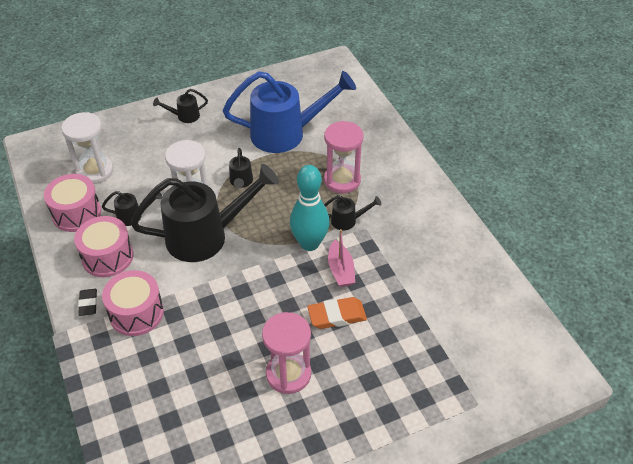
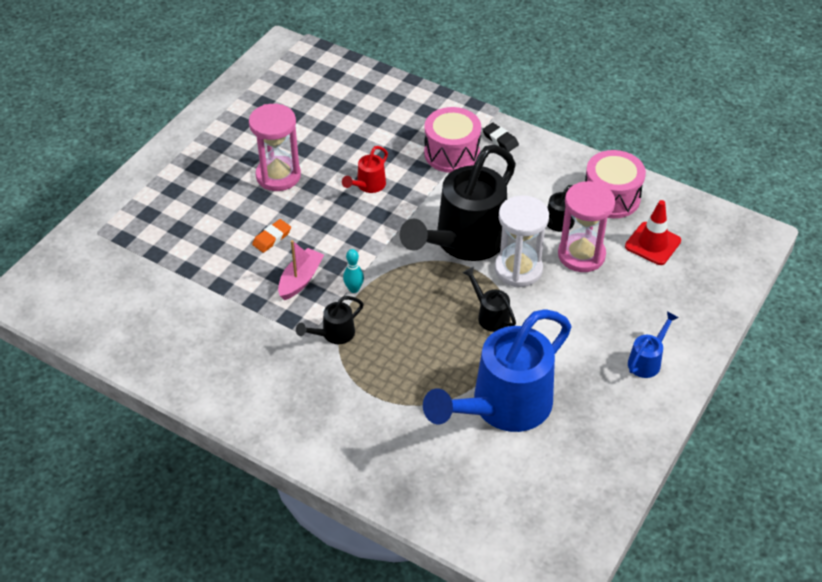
camera: 145 degrees right, 0 degrees up
white hourglass [61,112,113,184] -> red traffic cone [625,200,681,265]
pink drum [74,216,133,277] -> none
black watering can [153,89,208,123] -> blue watering can [628,311,679,378]
turquoise bowling pin [290,165,330,251] -> turquoise bowling pin [343,249,364,293], size x0.44
orange eraser [307,297,367,329] -> orange eraser [252,219,291,253], size x0.64
pink hourglass [324,121,364,194] -> pink hourglass moved to [558,181,615,272]
pink boat [328,229,355,287] -> pink boat turned 75 degrees clockwise [278,240,324,300]
none -> red watering can [342,146,388,193]

